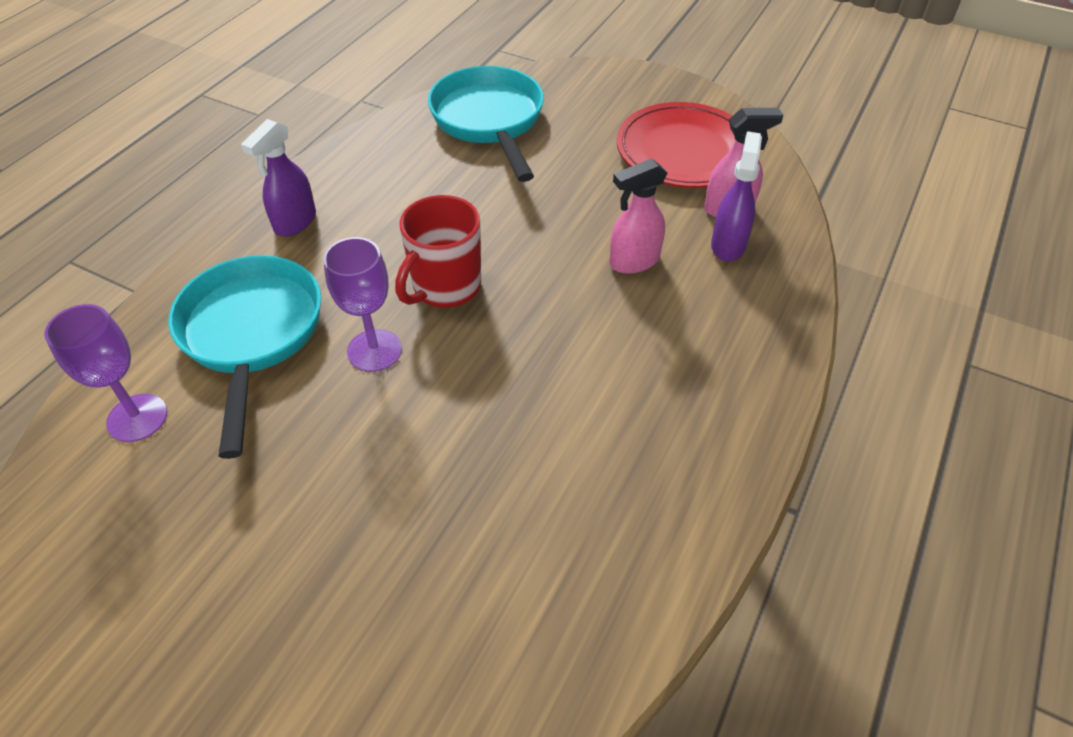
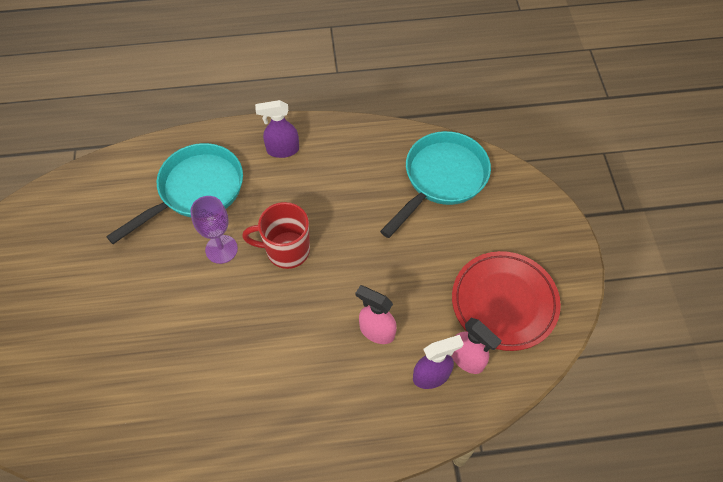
camera: 55 degrees right, 10 degrees up
purple goblet [44,304,167,442] -> none

